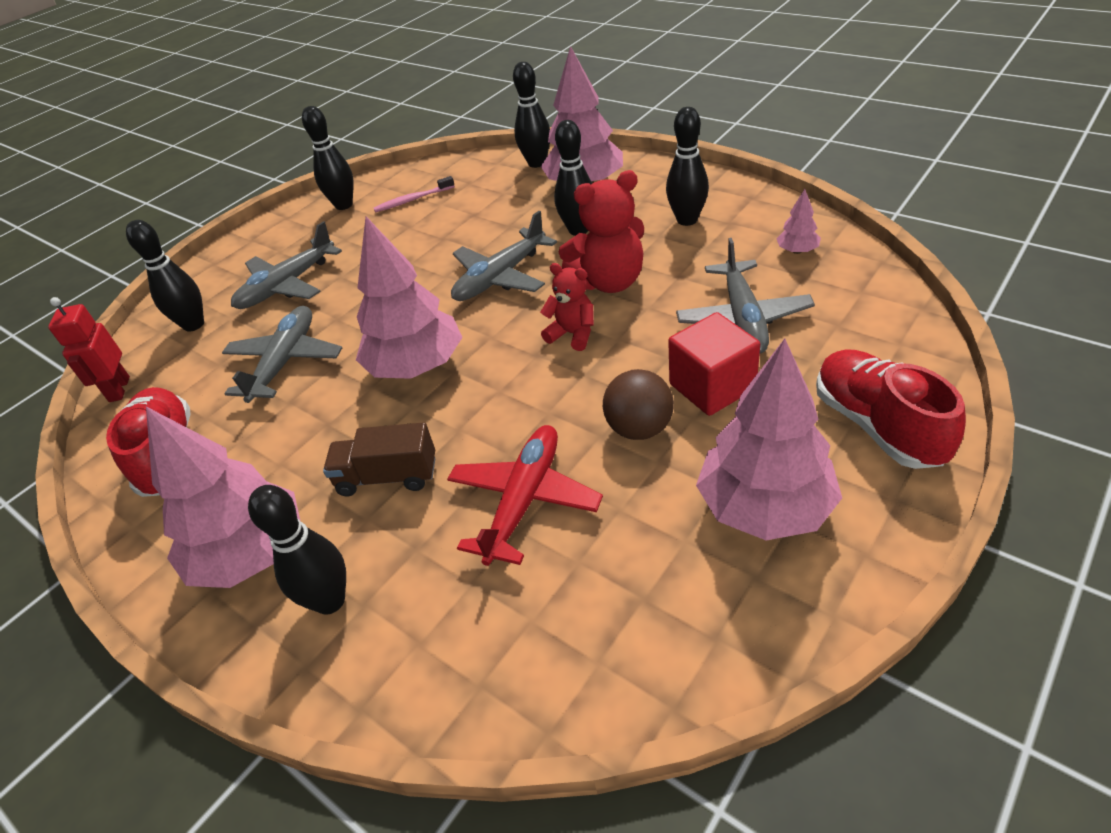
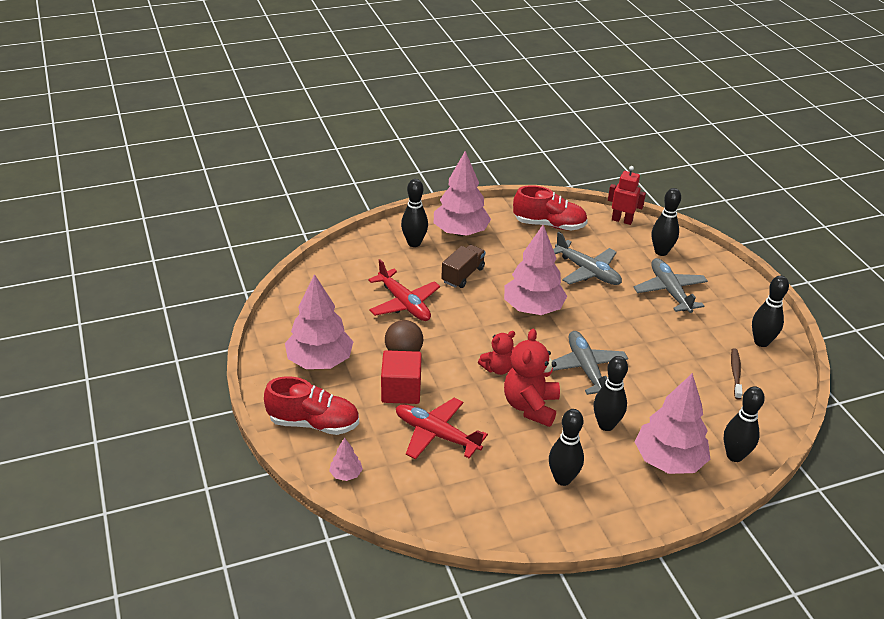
camera: 115 degrees right, 5 degrees down
pink toothbrush [374,176,455,212] -> brown toothbrush [731,348,742,400]
grey plane [676,238,815,354] -> red plane [396,398,488,459]
pink tree [776,189,821,254] -> pink tree moved to [329,438,363,481]

